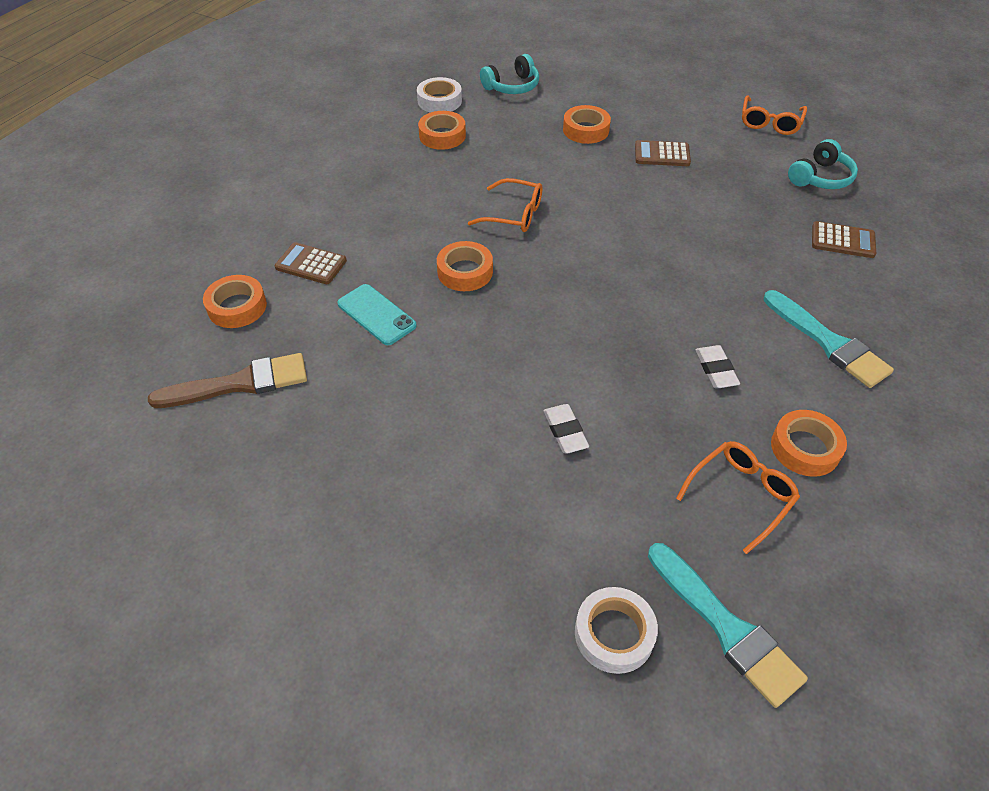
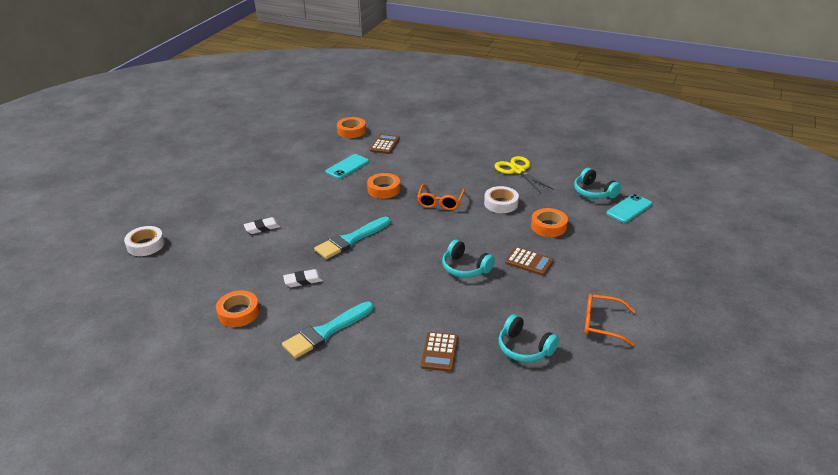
camera: 85 degrees right, 15 degrees down
brown brush [148,353,307,408] -> none
white tape [417,77,462,112] -> white tape moved to [484,186,519,213]
orange tape [418,111,466,150] -> yellow scissors [495,156,554,193]
brown calculator [635,140,691,166] -> brown calculator turned 120 degrees clockwise [505,247,554,276]
turquoise brush [648,543,808,708] -> turquoise brush moved to [314,217,391,259]
orange glasses [676,441,800,554] -> none
none -> turquoise headphones [442,240,495,278]
none -> turquoise phone [607,194,652,223]

